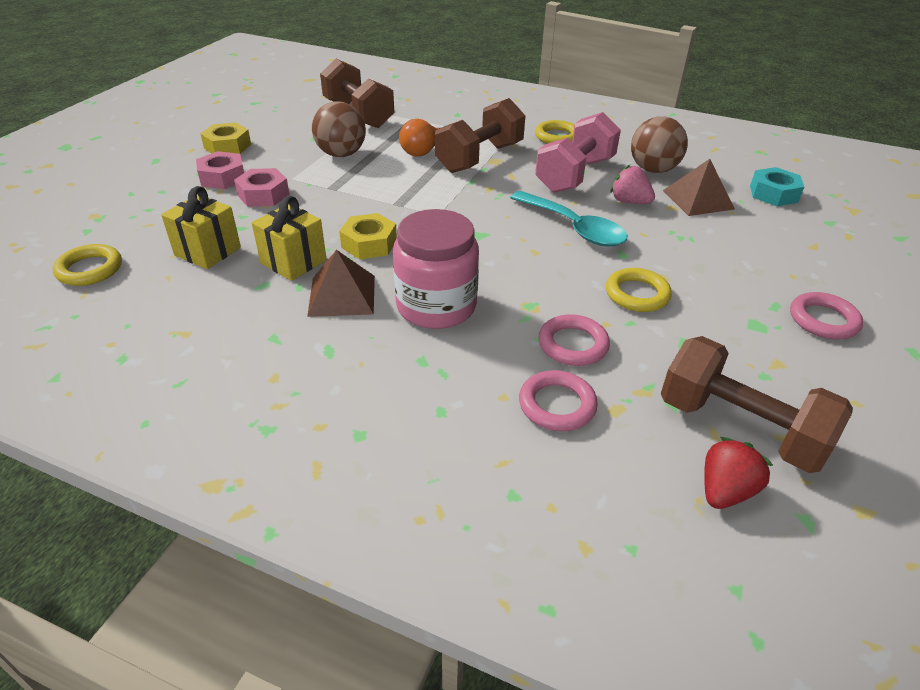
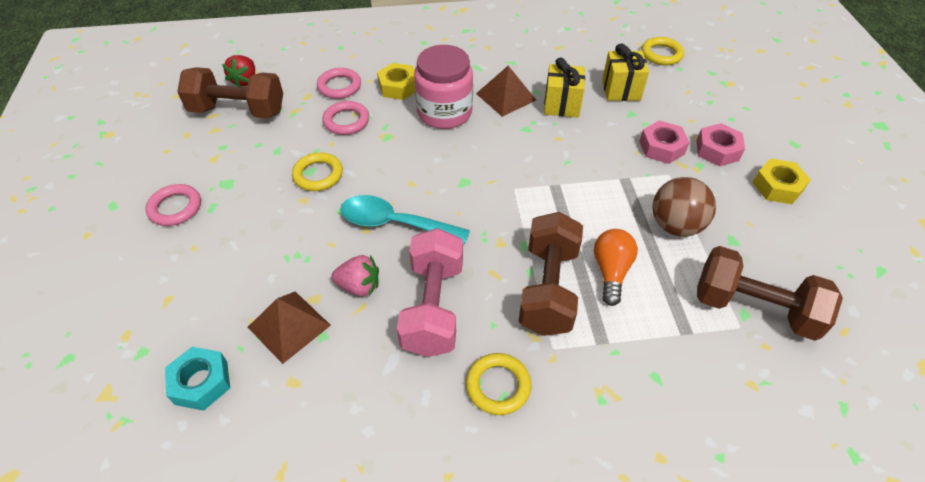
camera: 150 degrees right, 10 degrees up
yellow nut [339,213,397,259] -> yellow nut moved to [377,63,415,100]
brown ball [631,116,688,173] -> none

